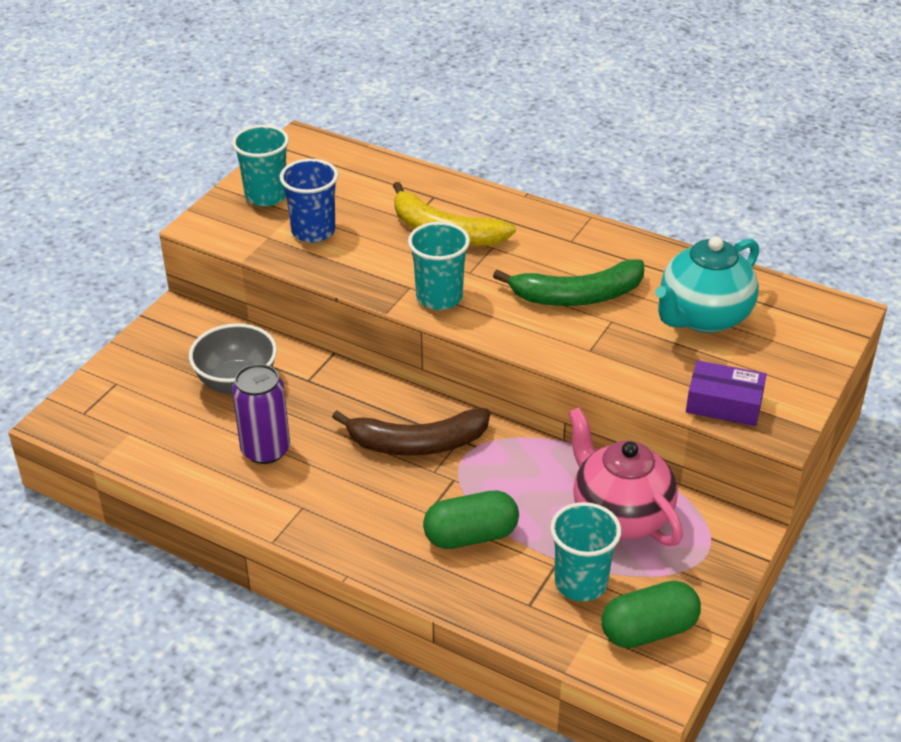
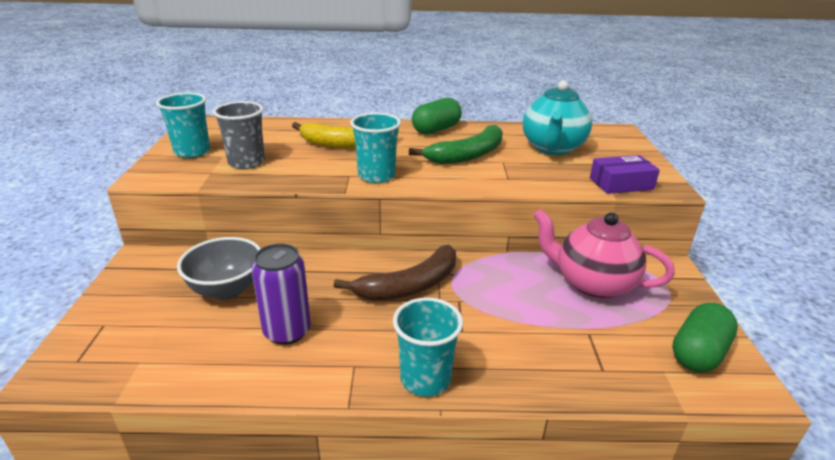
camera: 30 degrees left, 10 degrees down
blue cup [280,159,338,243] -> grey cup [213,101,265,169]
green capsule [423,491,519,549] -> green capsule moved to [412,98,462,135]
turquoise cup [550,502,622,601] -> turquoise cup moved to [393,297,463,396]

